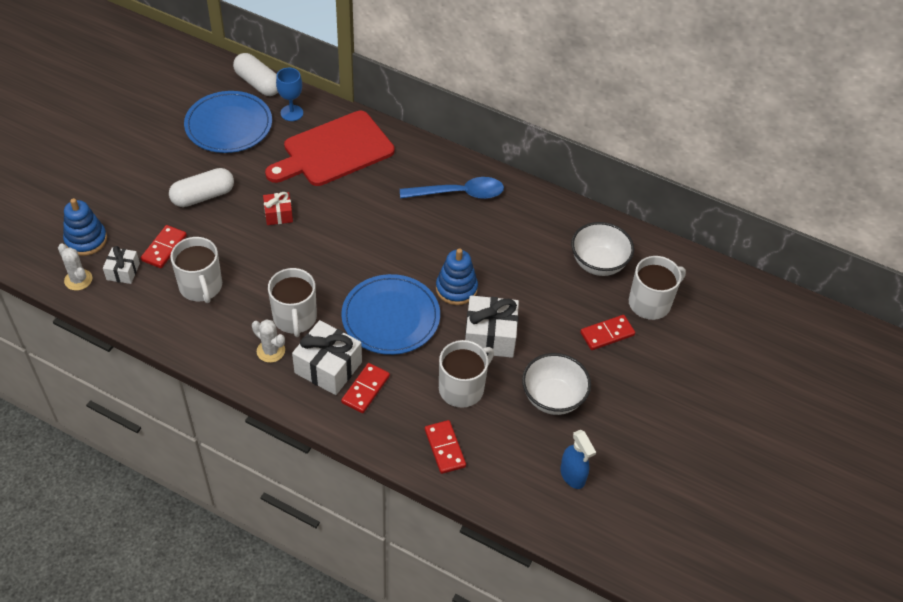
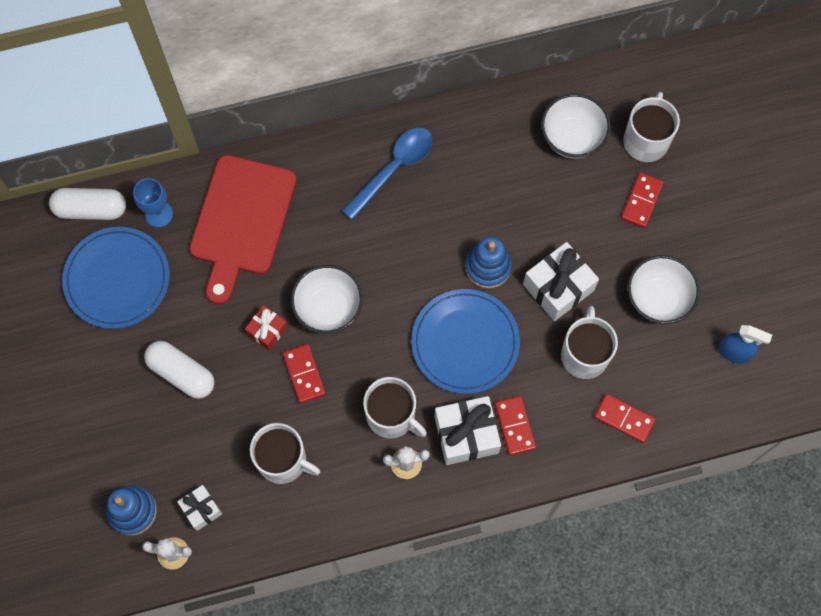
camera: 40 degrees left, 20 degrees up
red domino [141,225,187,268] -> red domino moved to [283,344,326,403]
white capsule [169,168,234,207] -> white capsule turned 75 degrees counterclockwise [144,341,215,399]
none -> white bowl [291,265,363,334]

